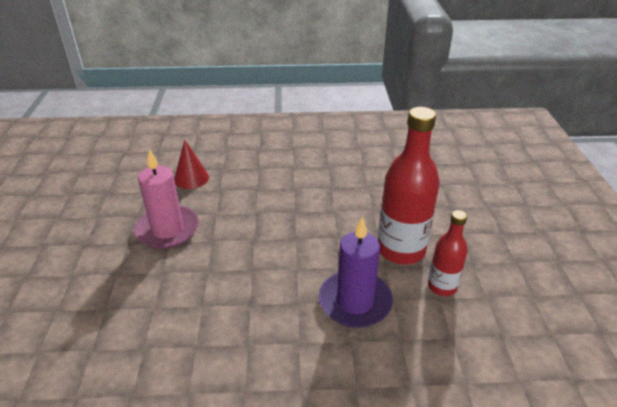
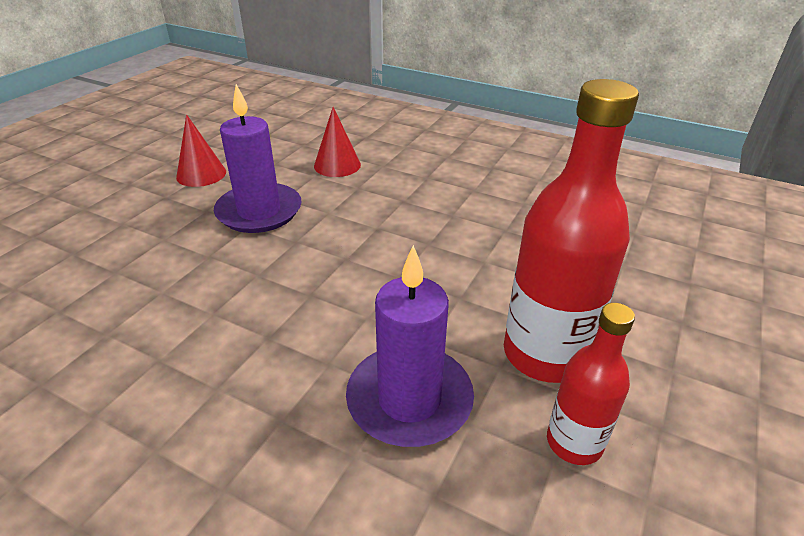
camera: 30 degrees right, 0 degrees up
pink candle [134,149,199,249] -> purple candle [214,84,302,233]
none -> red cone [176,114,226,187]

